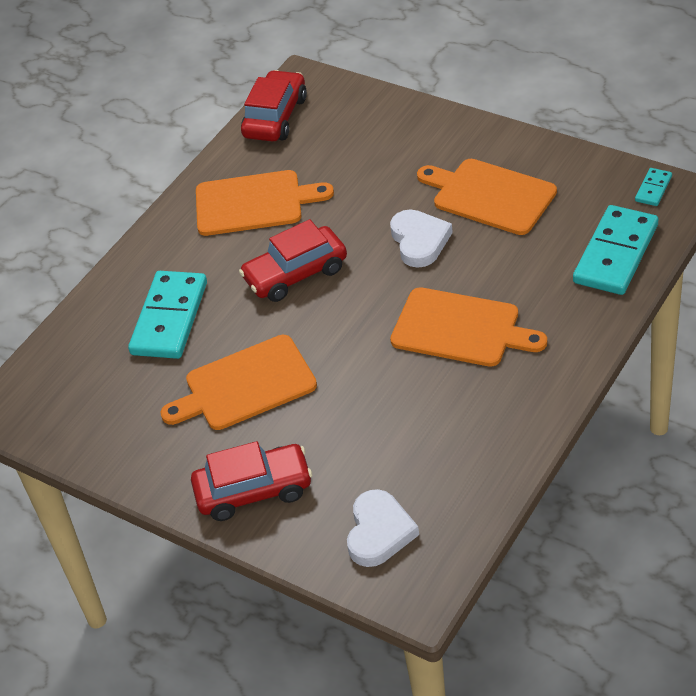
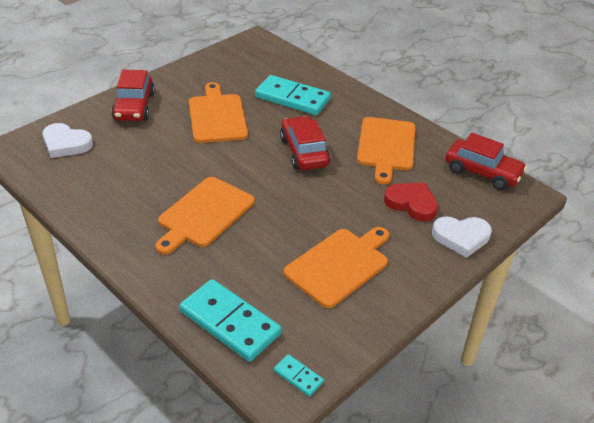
camera: 95 degrees right, 5 degrees down
white heart [390,209,453,268] -> white heart moved to [432,216,492,258]
none -> red heart [384,182,438,221]

